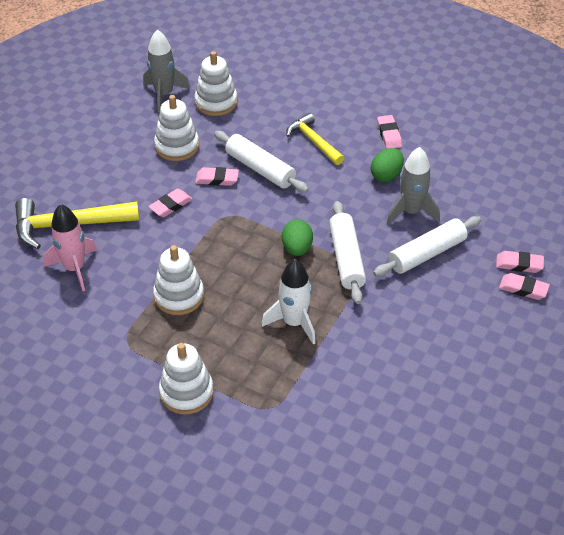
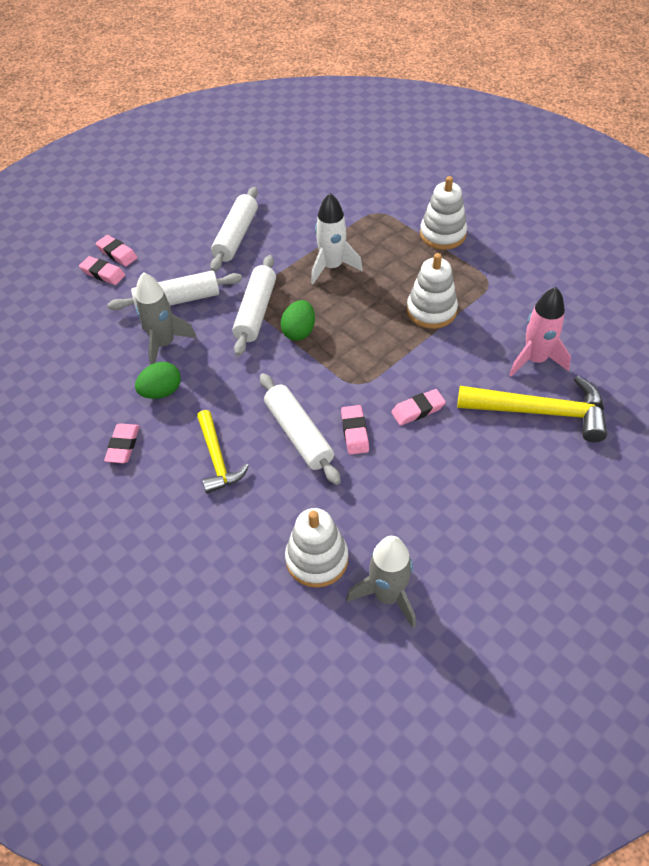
camera: 160 degrees left, 5 degrees up
white stacking toy [154,95,199,161] -> none
pink eraser [195,167,239,186] -> pink eraser turned 60 degrees clockwise [341,405,369,455]
none -> white rolling pin [210,187,258,272]

